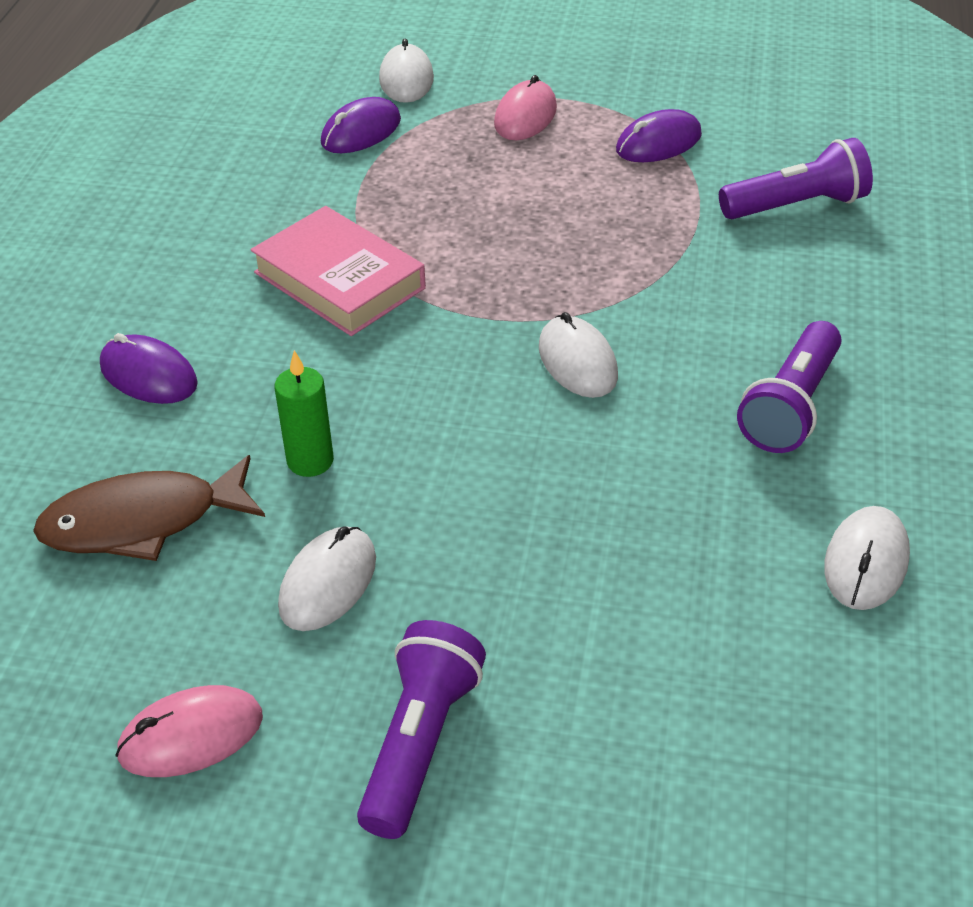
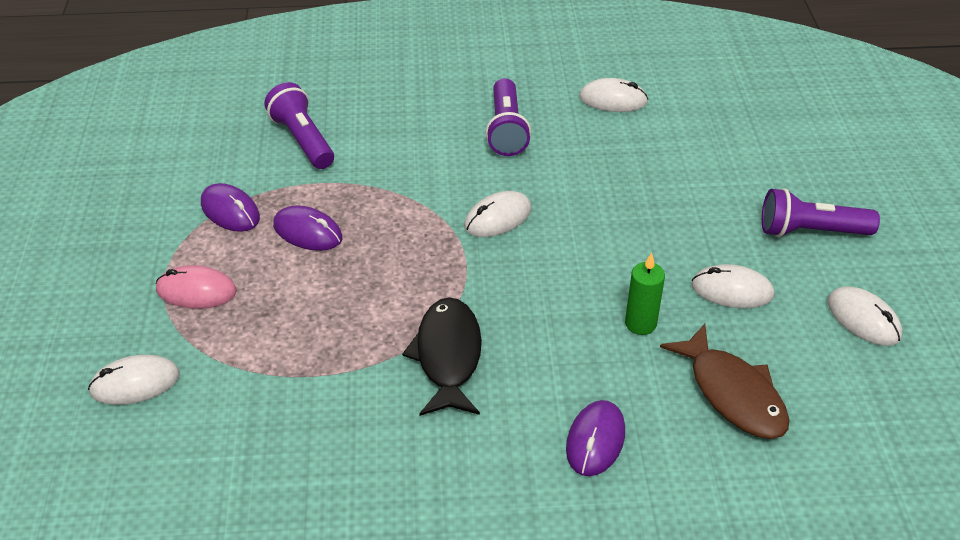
camera: 105 degrees left, 0 degrees up
pink mouse [115,685,263,777] -> white mouse [827,286,902,346]
pink book [250,206,426,336] -> black fish [402,297,482,416]
purple mouse [321,97,401,153] -> purple mouse moved to [273,205,342,251]
purple flashlight [737,321,842,453] -> purple flashlight turned 75 degrees clockwise [486,78,531,156]

